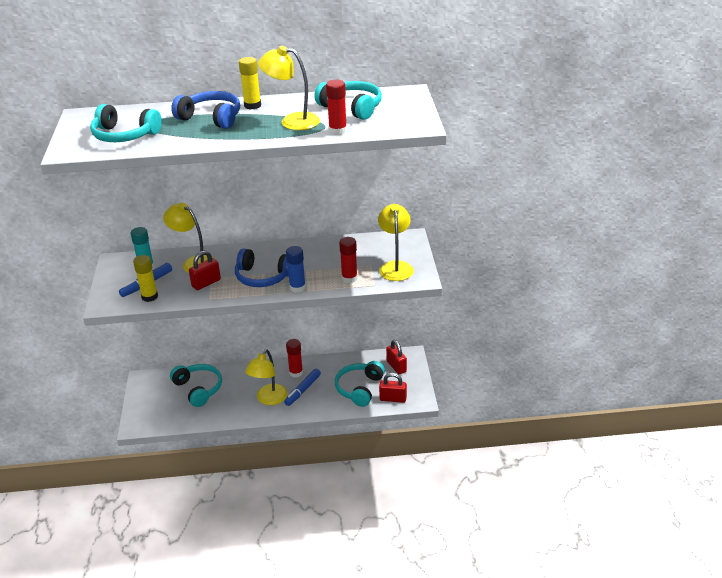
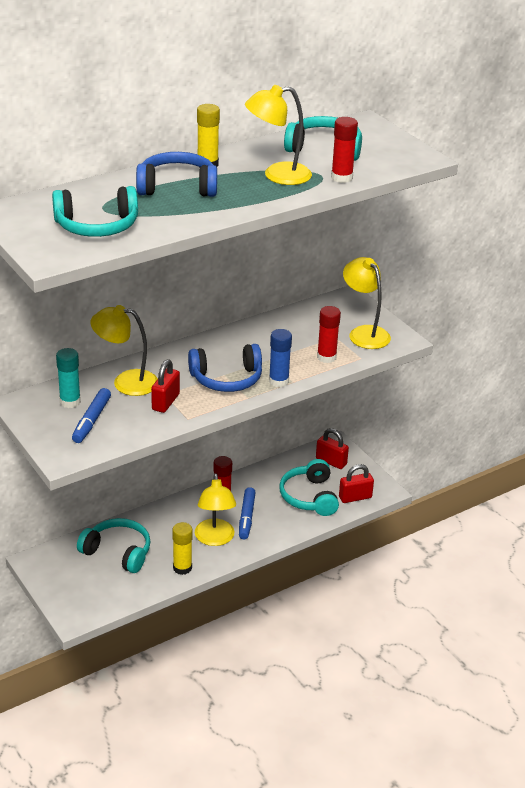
camera: 30 degrees left, 0 degrees up
yellow glue stick [133,255,158,302] -> yellow glue stick moved to [172,522,193,575]

